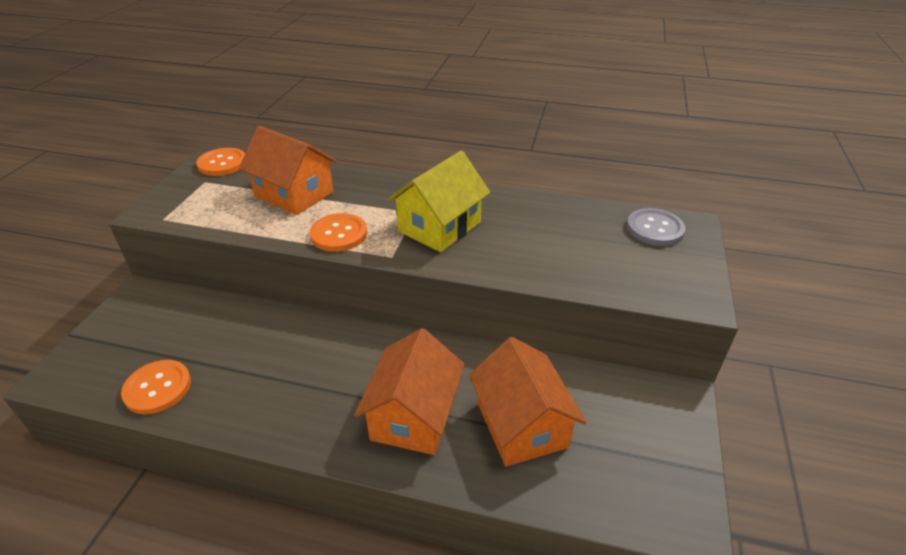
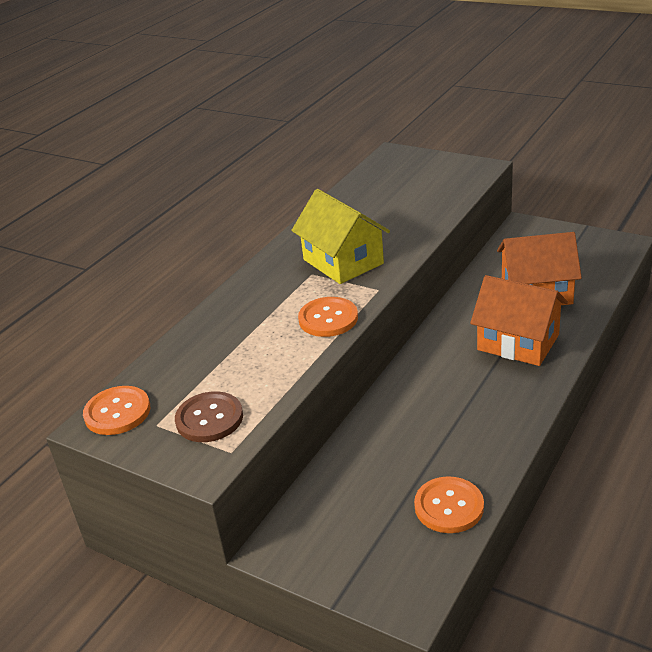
camera: 70 degrees left, 5 degrees down
orange house [239,126,337,215] -> none
grey button [627,208,686,246] -> none
none -> brown button [175,391,243,442]

